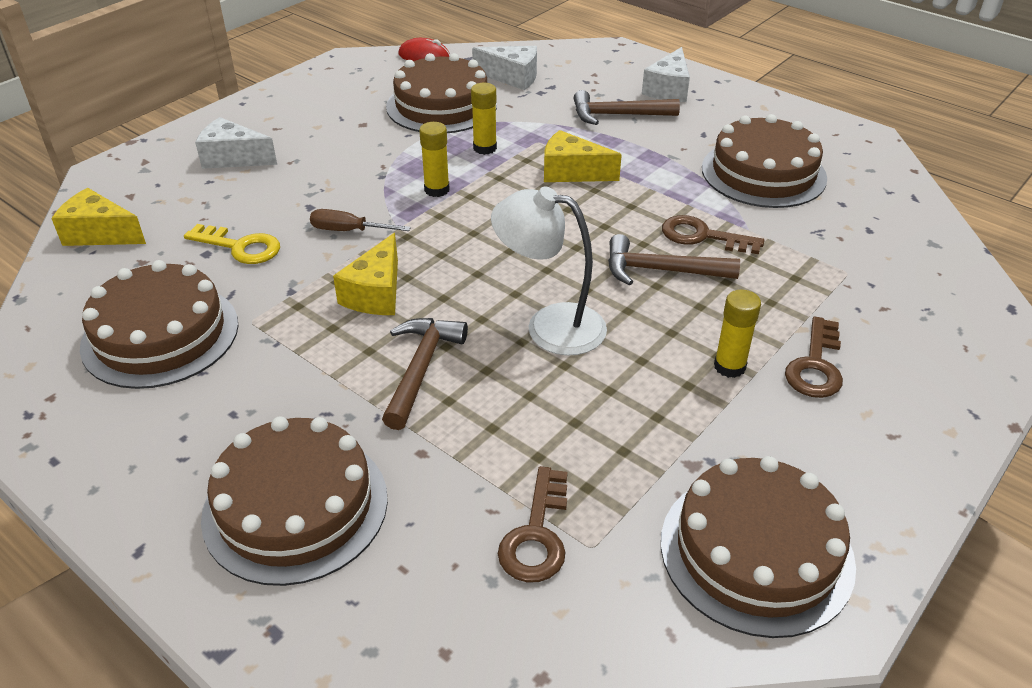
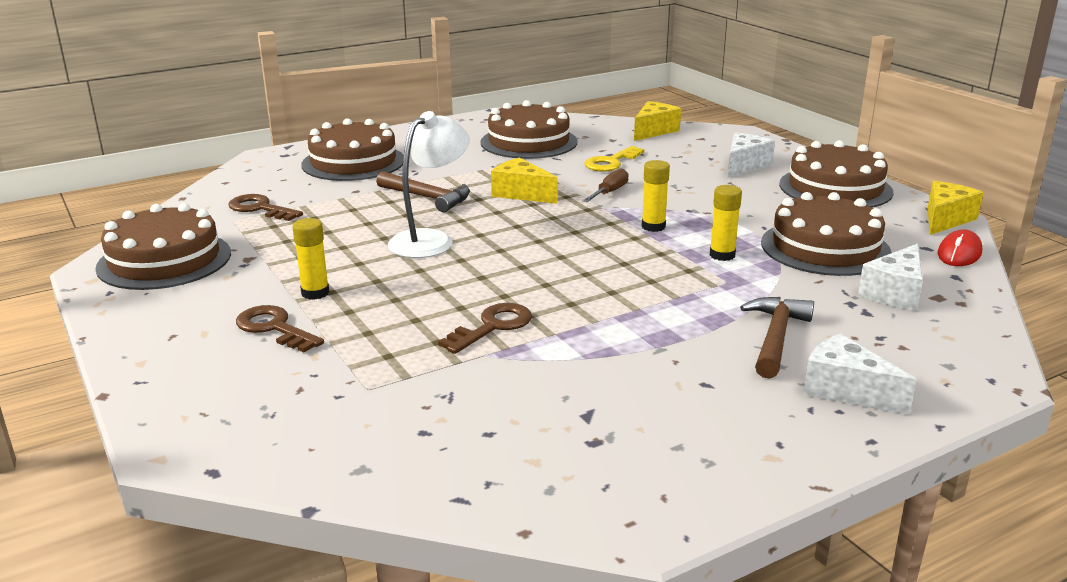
camera: 110 degrees right, 15 degrees down
yellow cheese [544,130,622,182] -> yellow cheese moved to [928,181,984,235]
brown hammer [608,234,740,285] -> none
brown cake [702,114,827,208] -> brown cake moved to [779,140,894,208]

